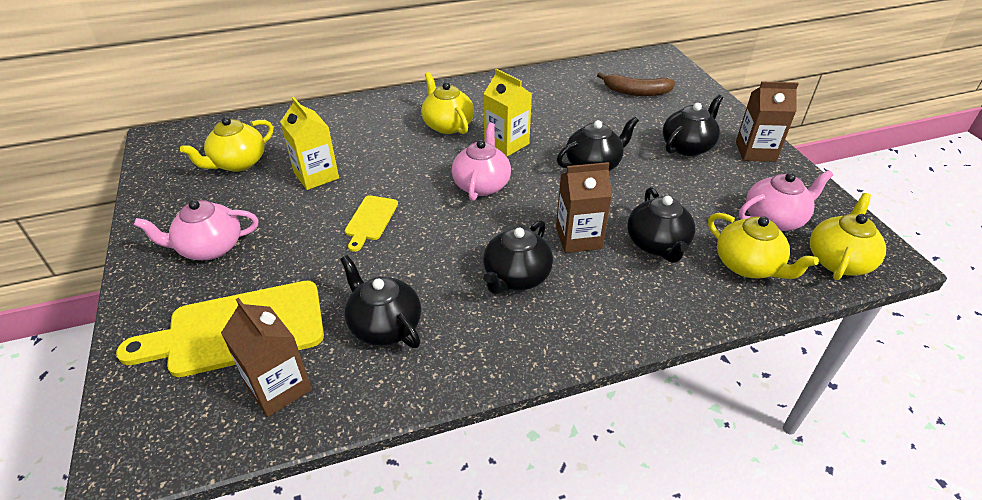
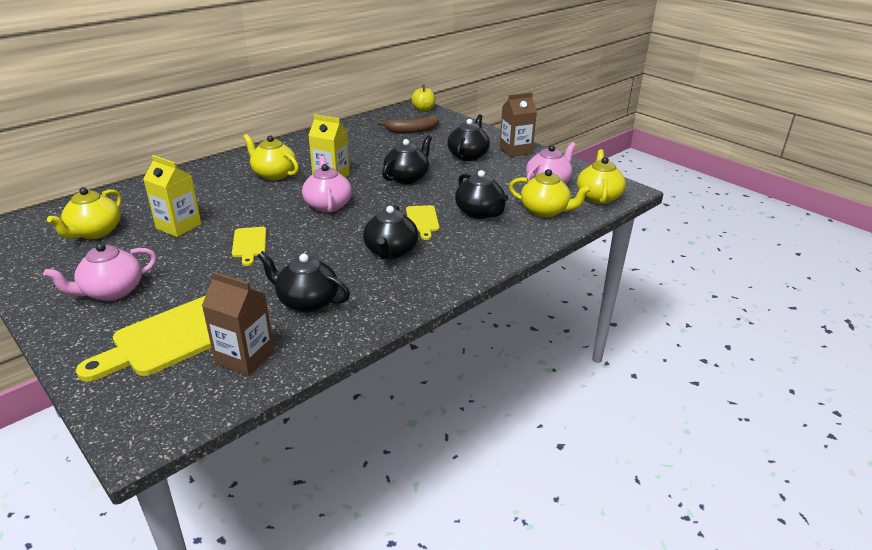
camera: 25 degrees left, 10 degrees down
brown carton [556,162,612,253] -> yellow cutting board [406,205,439,240]
none -> yellow apple [411,85,436,112]

